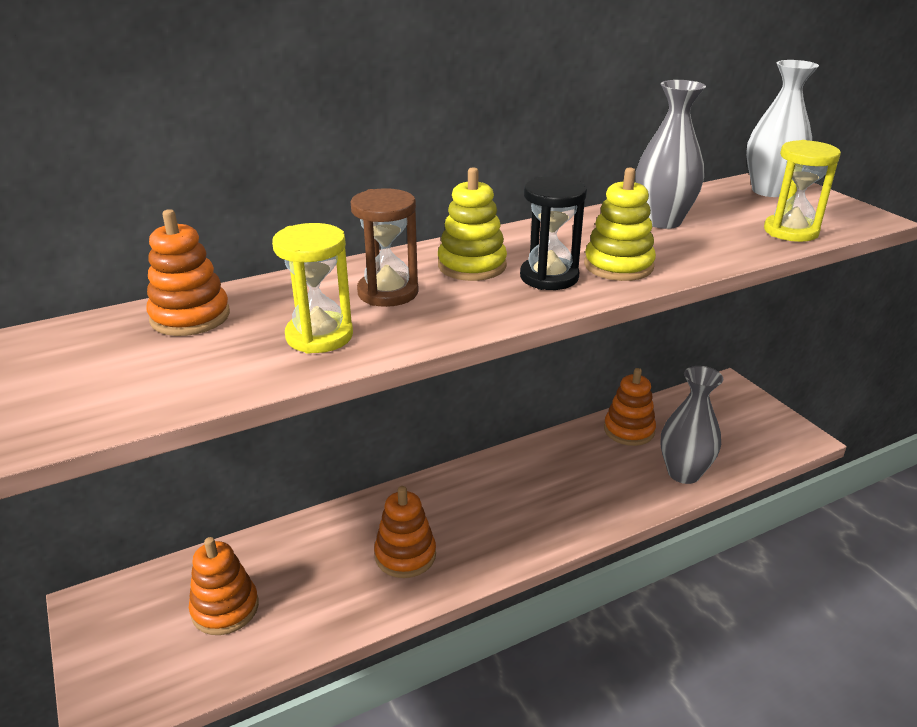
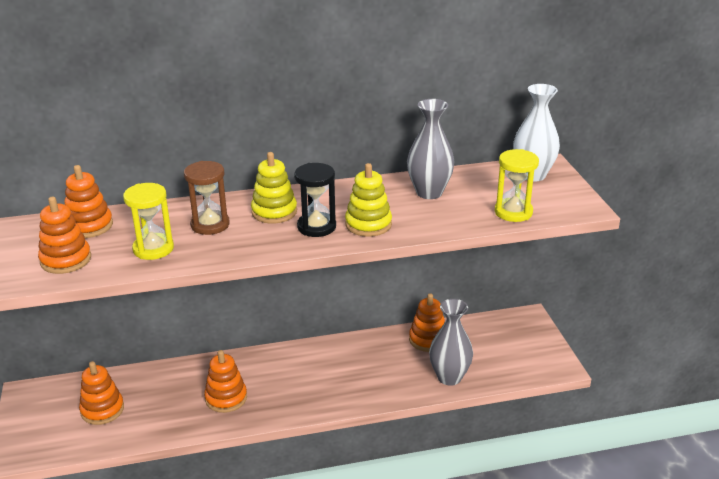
camera: 15 degrees right, 0 degrees up
none -> orange stacking toy [38,197,91,274]

